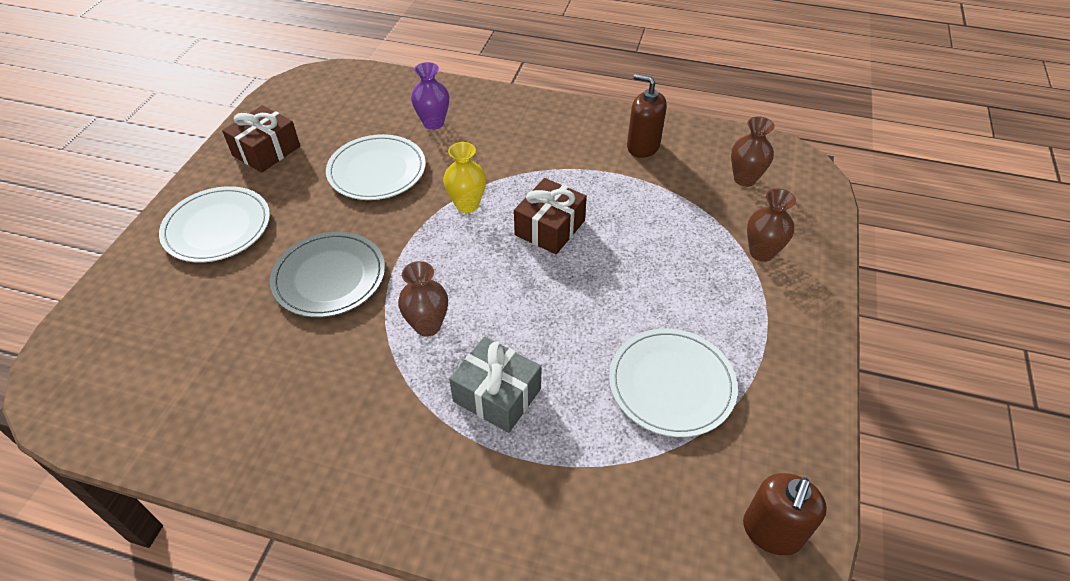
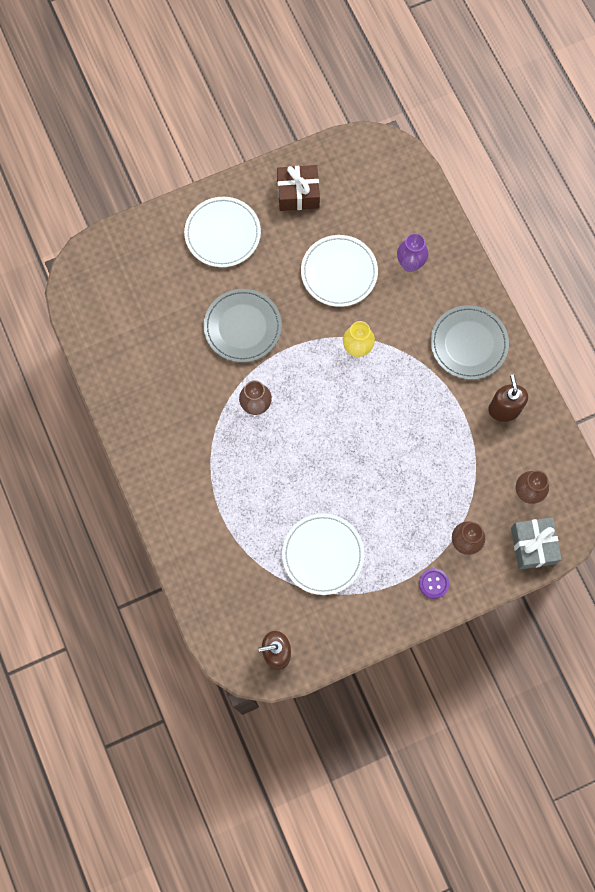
camera: 50 degrees right, 25 degrees up
grey gift [449,336,541,433] -> grey gift moved to [511,517,562,570]
brown gift [514,178,587,254] -> none
none -> purple button [419,568,449,599]
none -> grey plate [430,305,509,380]

